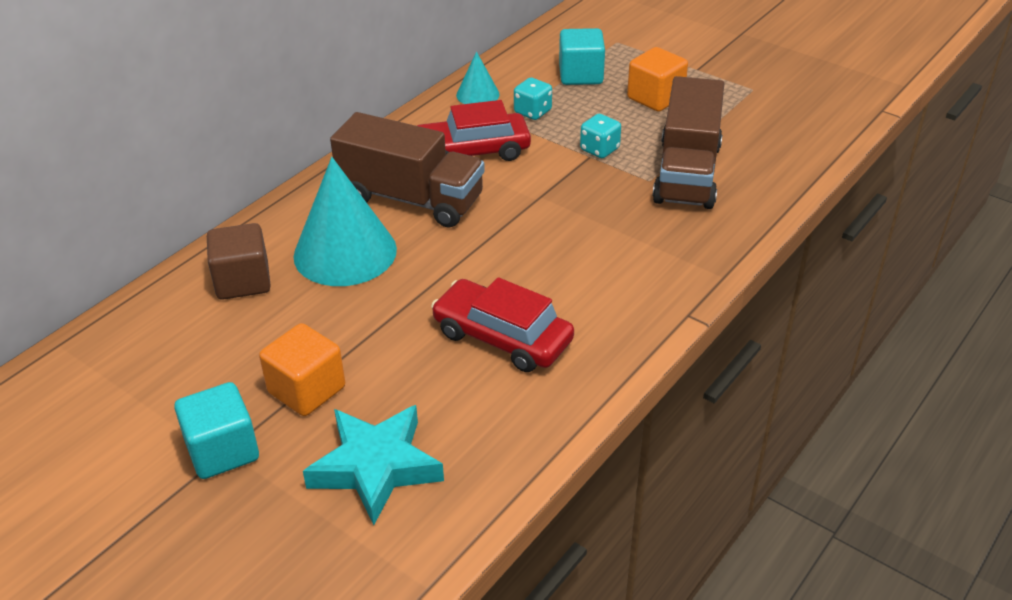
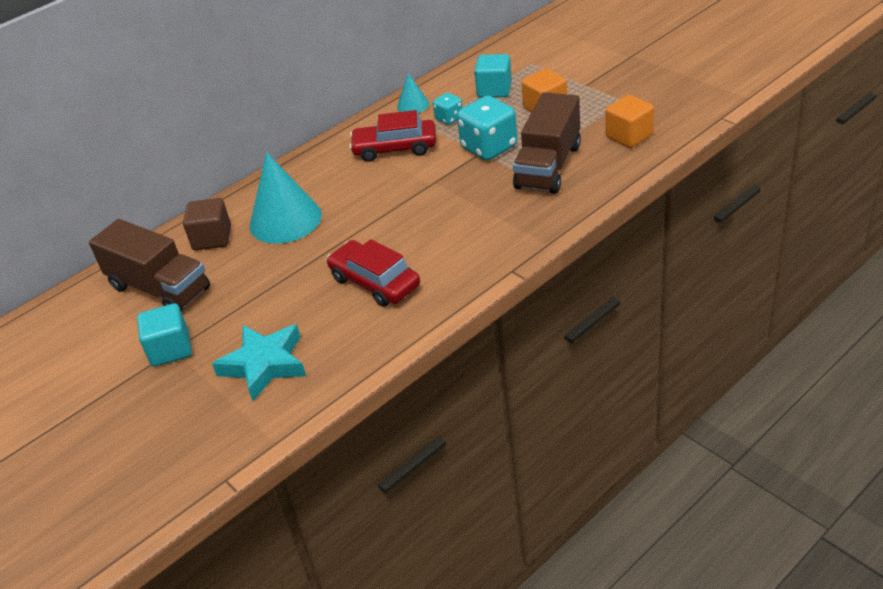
camera: 15 degrees right, 0 degrees up
orange cube [259,323,345,416] -> orange cube moved to [606,95,654,148]
brown truck [330,112,485,228] -> brown truck moved to [89,219,210,312]
turquoise dice [580,114,621,158] -> turquoise dice [457,96,518,161], size x1.89

